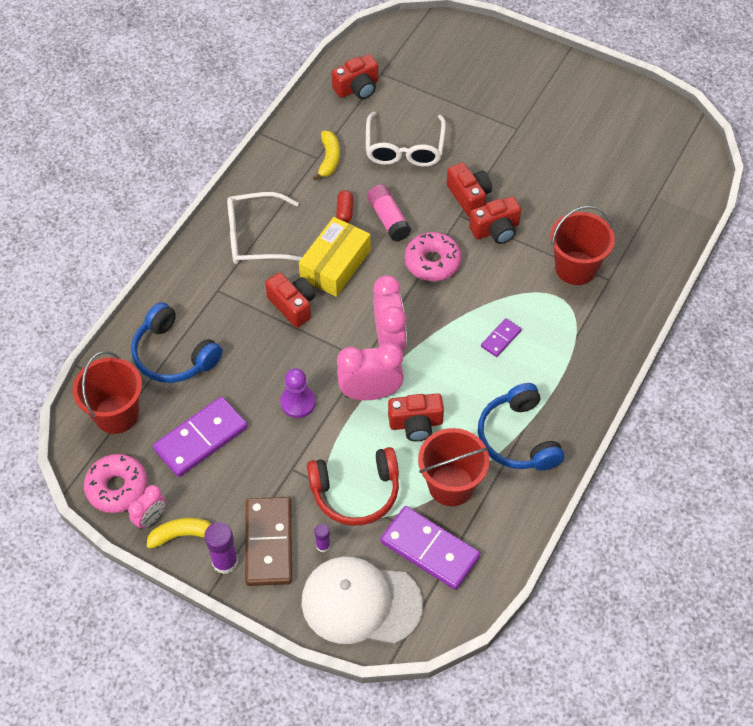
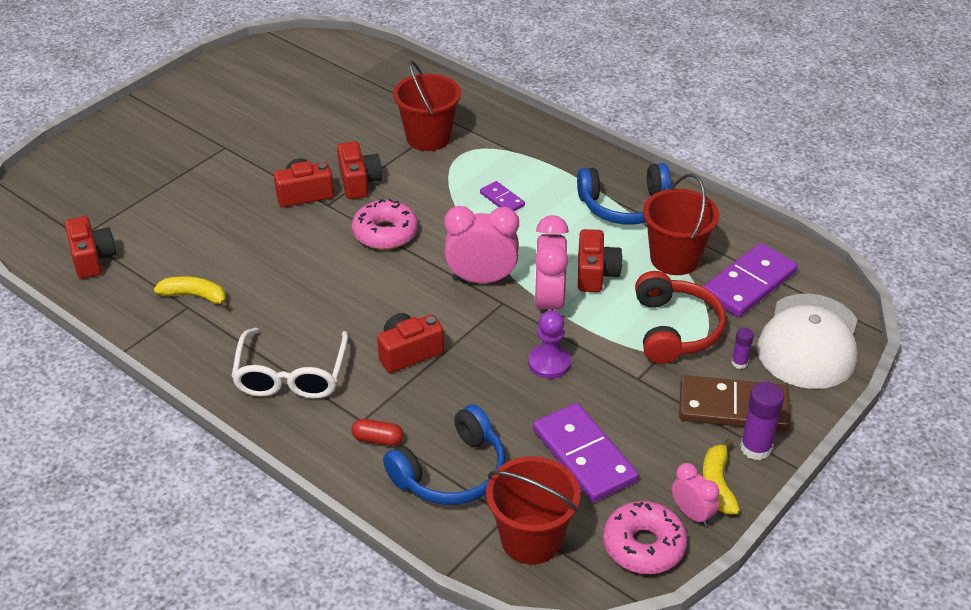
camera: 80 degrees left, 15 degrees down
yellow box [299,217,371,297] -> none
red capsule [336,190,353,223] -> red capsule moved to [351,419,404,446]
white glasses [366,112,446,167] -> none
pink glue stick [367,184,411,241] -> none

